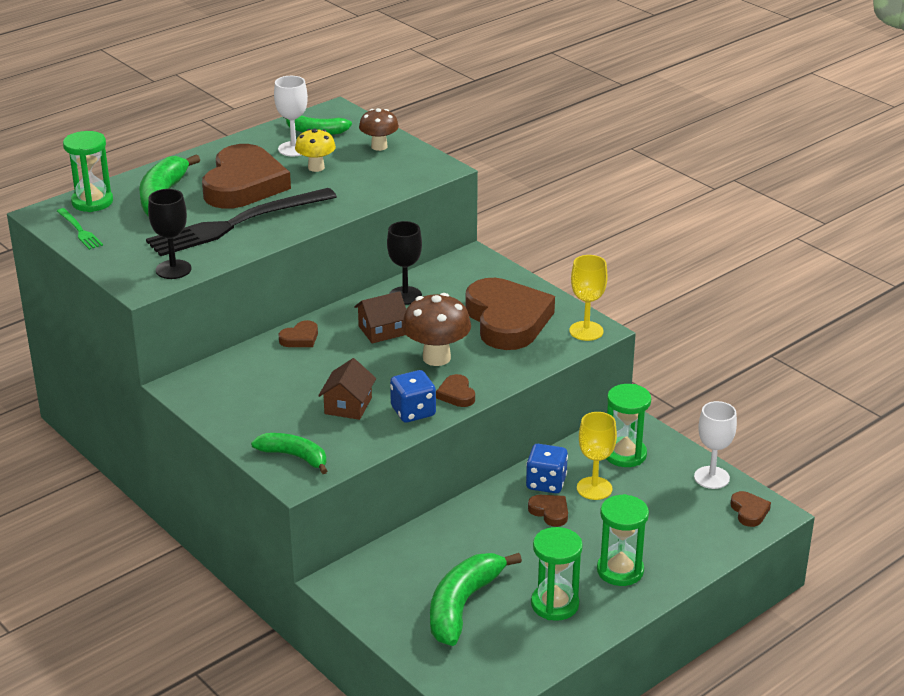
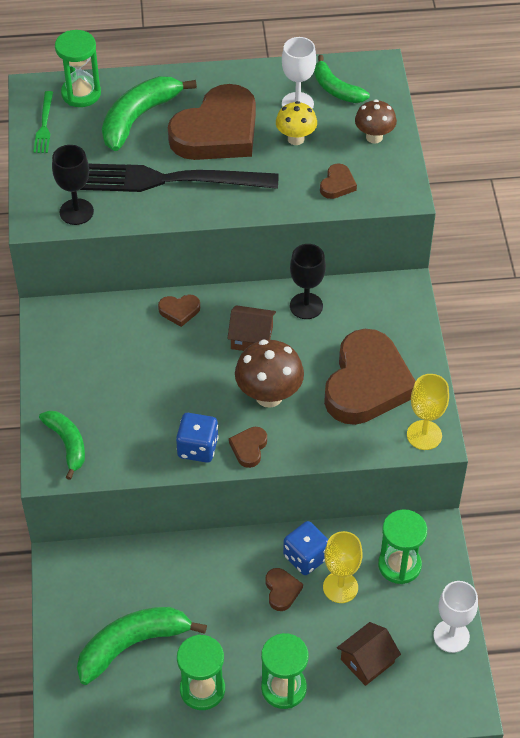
camera: 35 degrees right, 20 degrees up
brown house [318,358,376,420] -> brown house moved to [337,622,401,686]
brown heart [730,491,771,527] -> brown heart moved to [320,163,357,199]

